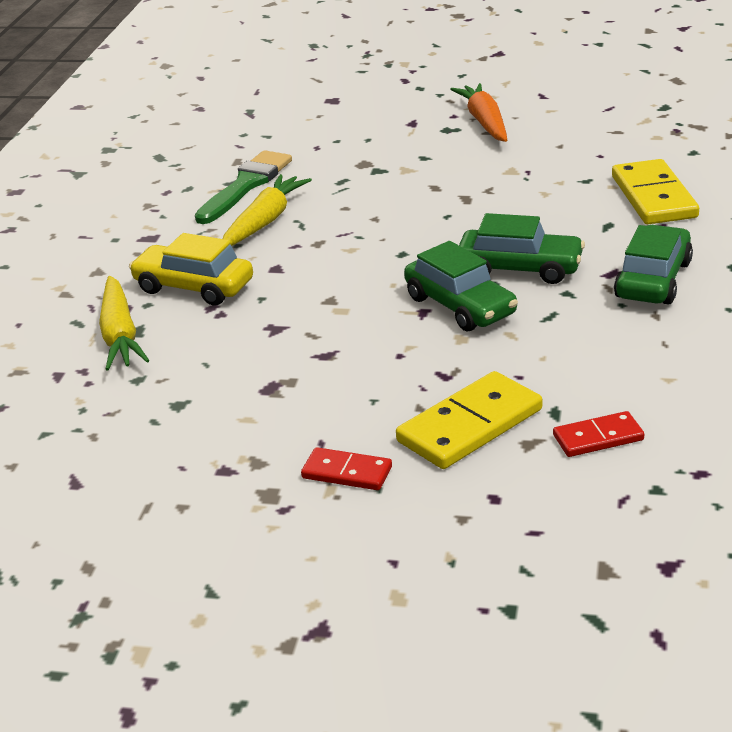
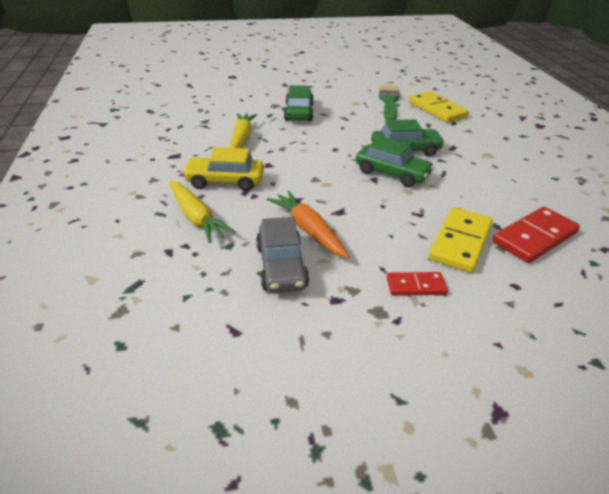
camera: 25 degrees left, 5 degrees up
green brush [195,150,292,224] -> green brush moved to [379,85,400,120]
orange carrot [450,83,507,142] -> orange carrot moved to [267,191,350,258]
red domino [553,411,644,457] -> red domino [492,207,580,263], size x1.75
green car [614,225,693,305] -> green car moved to [284,85,314,121]
none -> grey car [256,217,309,293]

